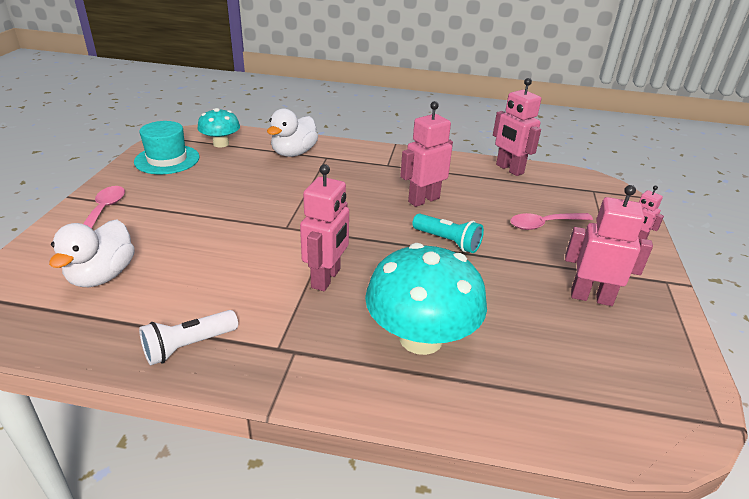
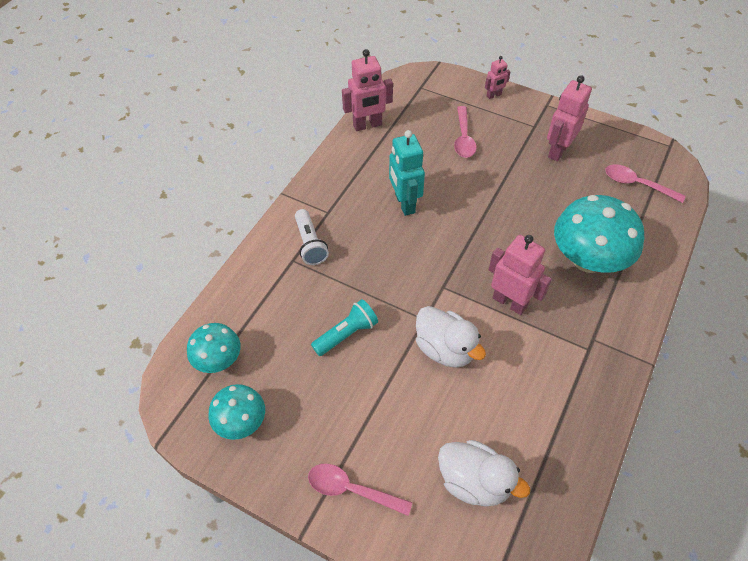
camera: 70 degrees left, 20 degrees up
turquoise hat [134,121,199,174] -> turquoise mushroom [208,384,265,440]
white flashlight [139,310,238,365] -> white flashlight moved to [295,209,329,265]
white duck [267,108,318,157] -> white duck moved to [416,306,486,368]
pink robot [400,101,453,207] -> turquoise robot [389,130,425,216]
turquoise flashlight [412,213,484,253] -> turquoise flashlight moved to [311,299,378,356]
none -> pink spoon [605,164,685,203]

